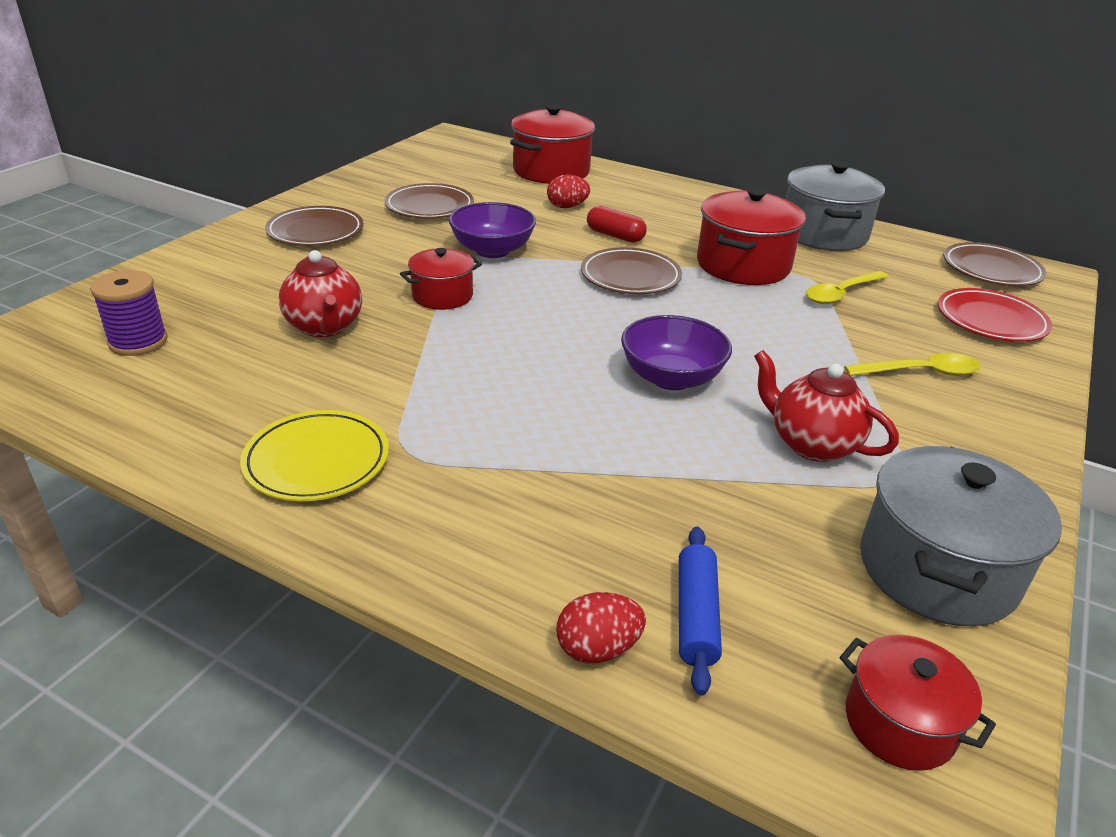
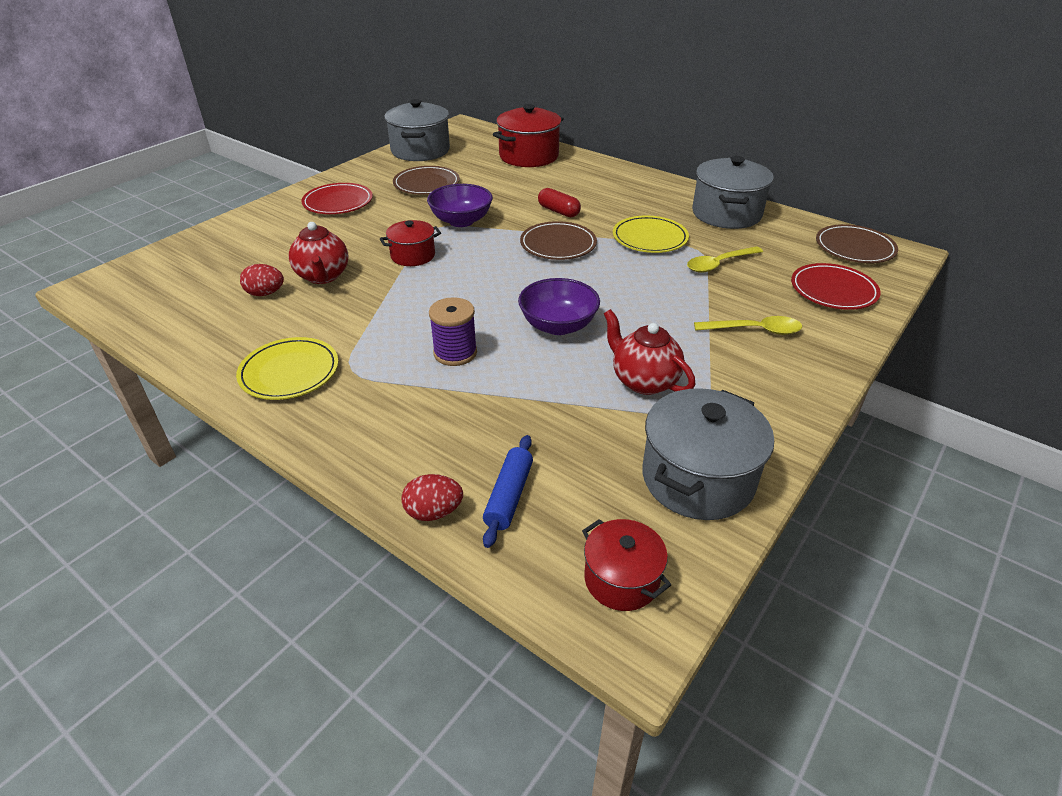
camera: 10 degrees right, 5 degrees up
purple spool [90,270,168,356] -> purple spool moved to [429,297,477,366]
brown plate [265,206,363,246] -> red plate [301,183,373,214]
red egg [547,174,590,208] -> red egg moved to [240,264,284,296]
red pot [697,187,806,285] -> yellow plate [613,216,689,253]
none -> grey pot [384,99,450,161]

